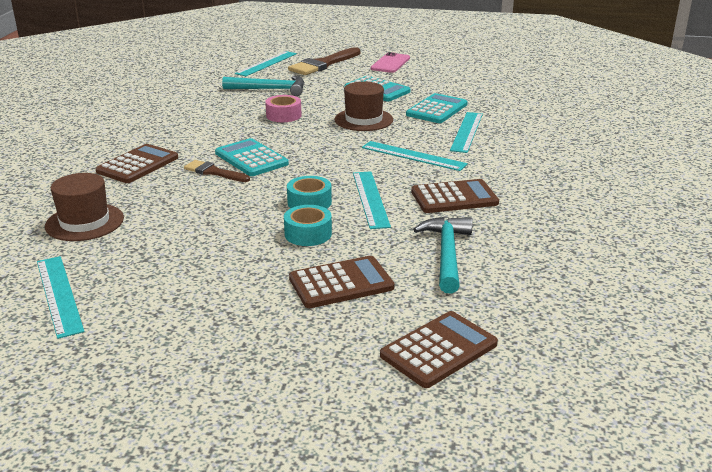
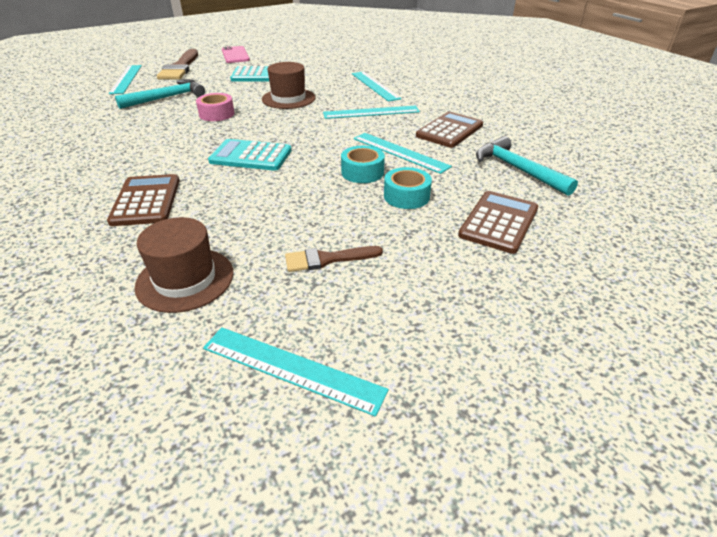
camera: 40 degrees left, 10 degrees up
brown brush [184,160,250,182] -> brown brush moved to [285,246,383,272]
brown calculator [380,311,498,388] -> none
turquoise calculator [406,93,468,123] -> none

